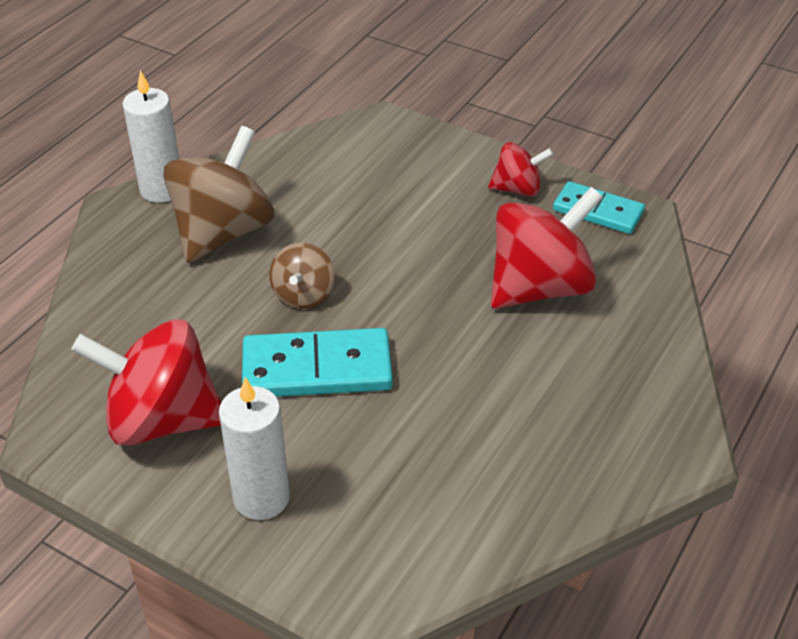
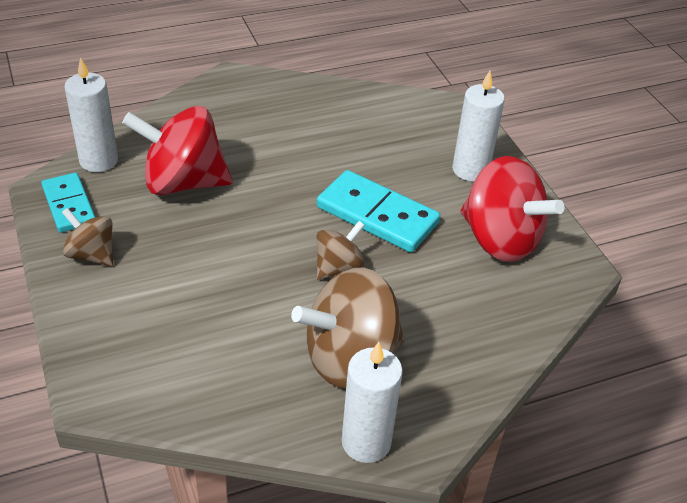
camera: 145 degrees left, 0 degrees up
red spinning top [488,142,554,196] -> brown spinning top [62,208,113,266]
none -> white candle [64,57,118,172]

